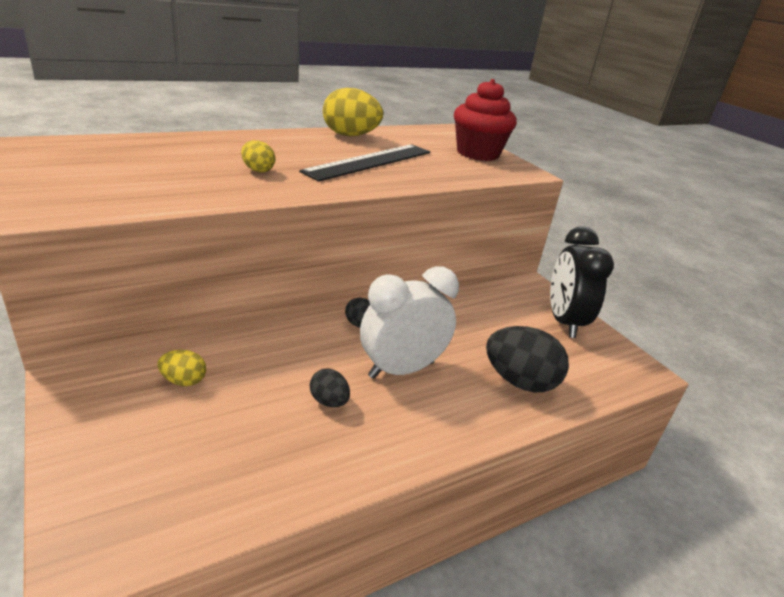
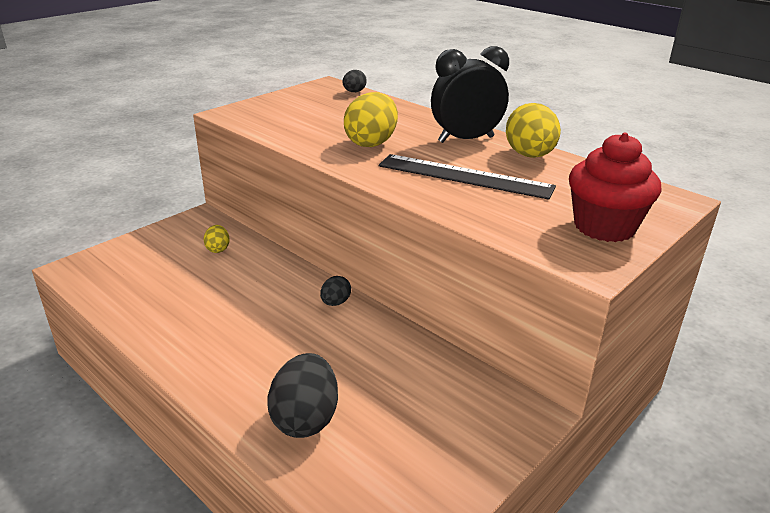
camera: 75 degrees right, 0 degrees up
yellow egg [241,140,275,173] -> yellow egg [344,92,398,147], size x1.91
black egg [310,369,350,407] -> black egg moved to [343,70,367,92]
white clock [360,266,459,379] -> none
black clock [550,226,614,338] -> black clock moved to [431,46,509,143]

